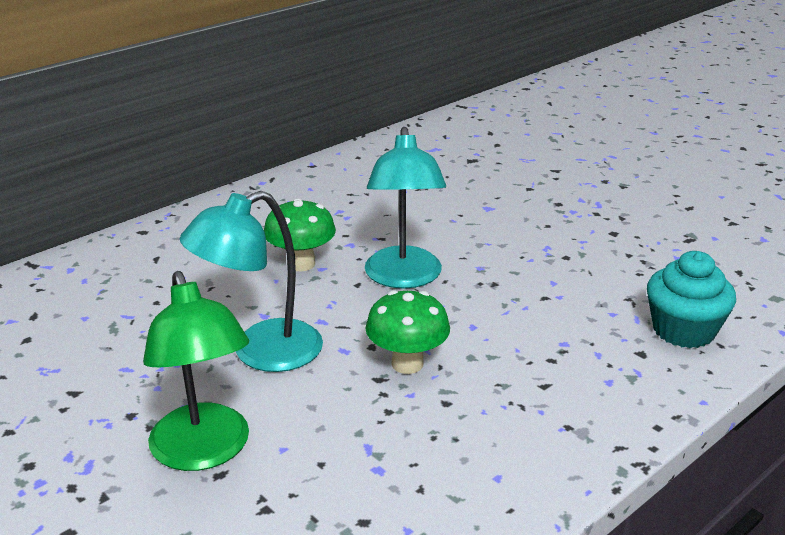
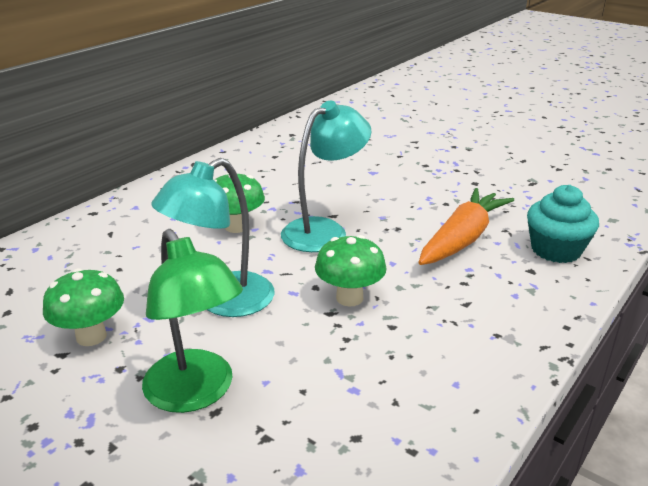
camera: 10 degrees left, 0 degrees up
turquoise lamp [365,127,446,289] -> turquoise lamp turned 120 degrees counterclockwise [281,101,371,252]
none -> green mushroom [43,268,124,346]
none -> orange carrot [418,188,514,265]

